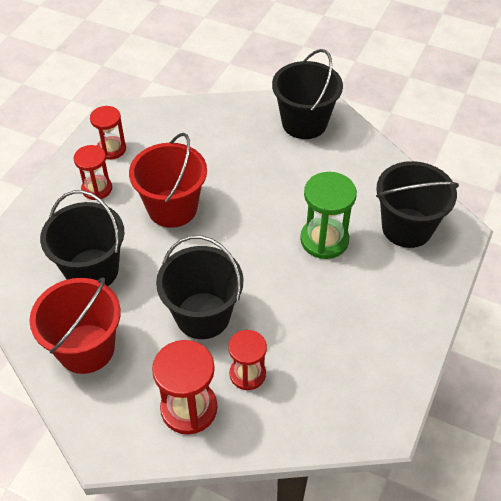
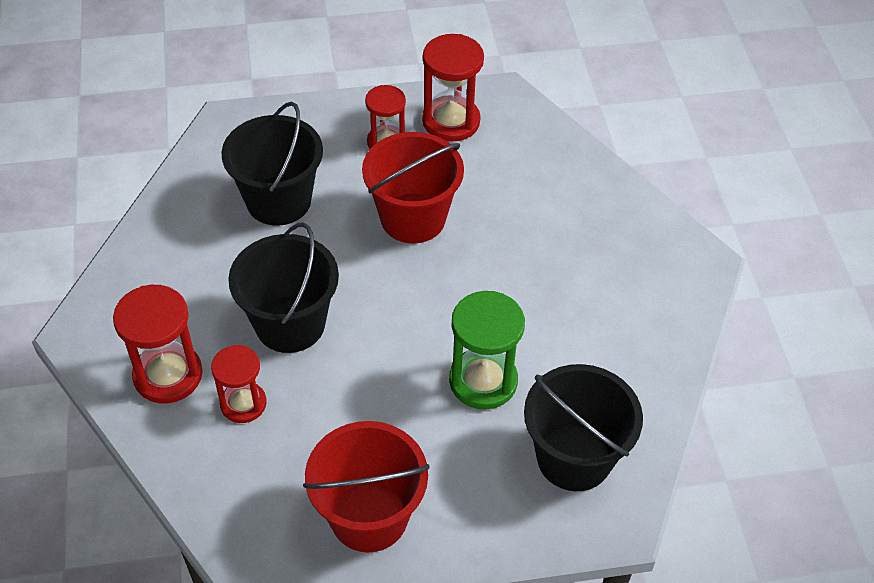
camera: 55 degrees right, 0 degrees up
red bucket [29,277,121,374] -> red bucket moved to [303,421,430,552]
red hourglass [90,106,126,160] -> red hourglass [422,34,484,142], size x1.51
black bucket [272,49,343,139] -> none

